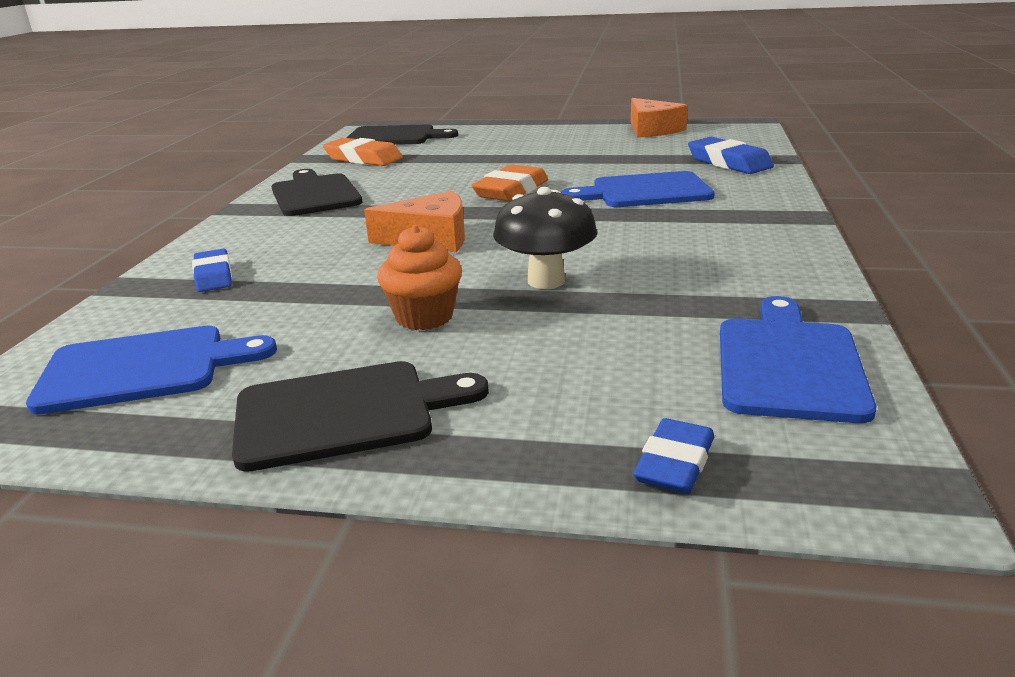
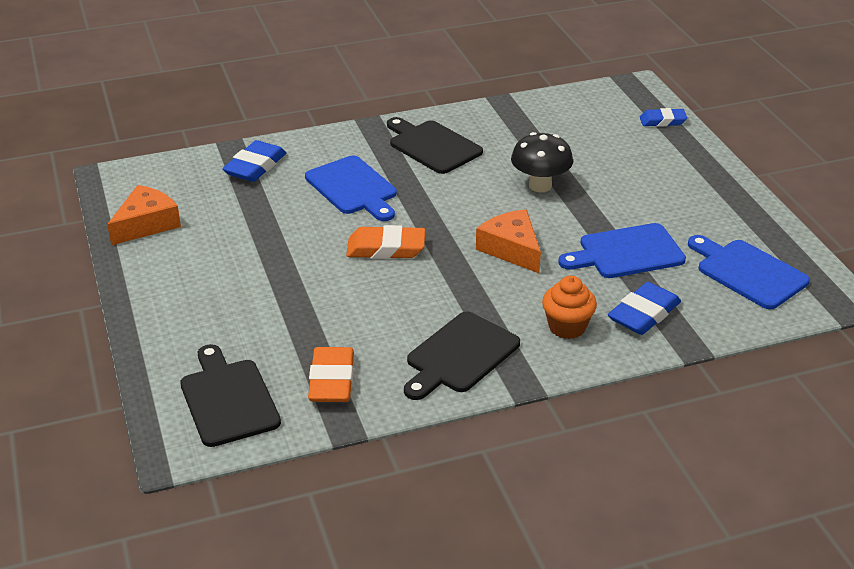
camera: 120 degrees left, 10 degrees up
blue eraser [192,249,232,292] -> blue eraser [608,282,681,335], size x1.52
black cutting board [232,361,489,472] -> black cutting board moved to [387,117,483,174]
orange cupcake [378,225,462,330] -> orange cupcake moved to [542,276,597,339]
blue cutting board [720,296,876,423] -> blue cutting board moved to [558,223,686,278]

